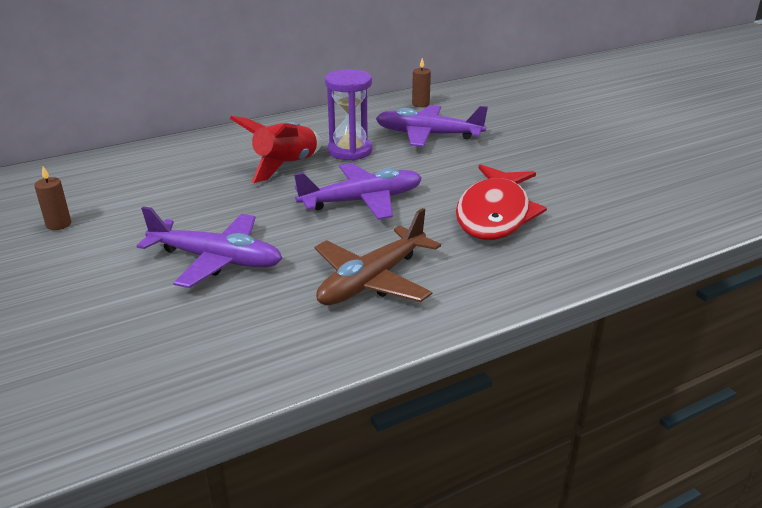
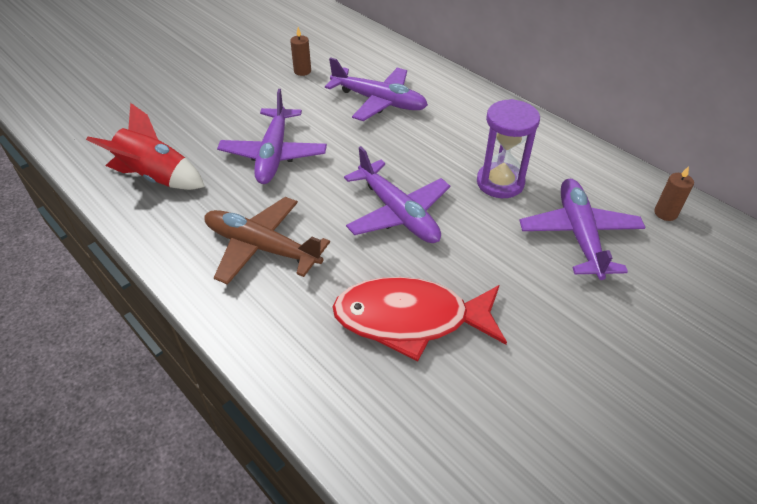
camera: 75 degrees right, 15 degrees up
red rocket [230,116,322,183] -> red rocket moved to [86,103,205,190]
none -> purple plane [325,57,428,121]

